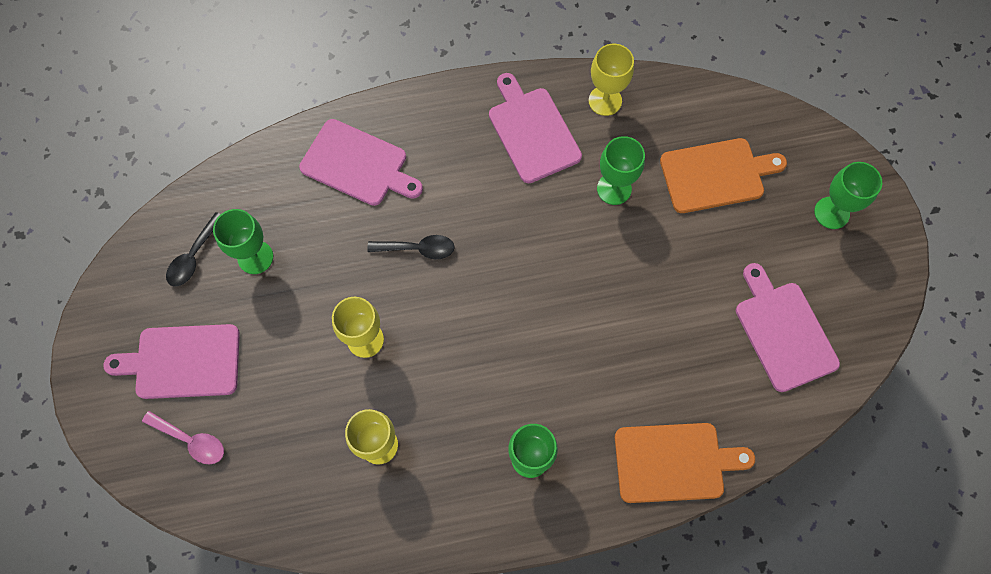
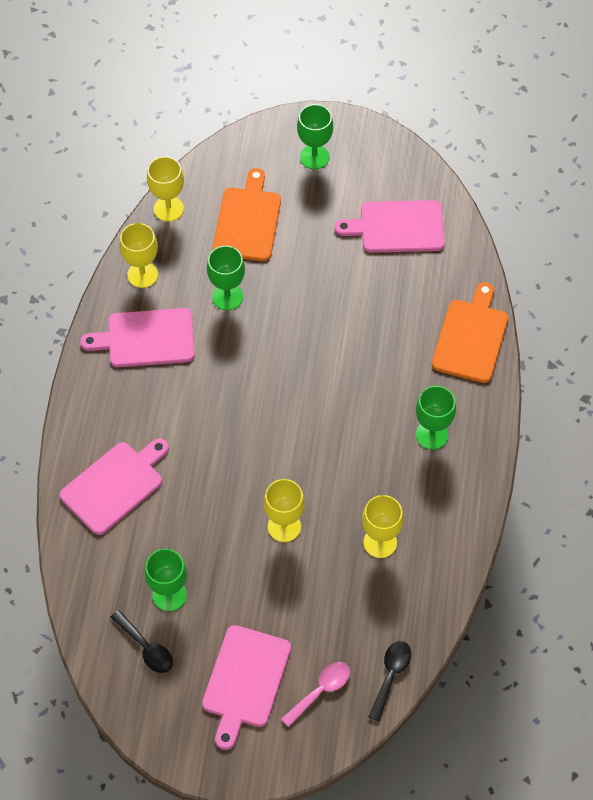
camera: 70 degrees left, 10 degrees down
black spoon [367,235,455,259] -> black spoon moved to [369,641,411,721]
none -> yellow goblet [147,156,184,222]

